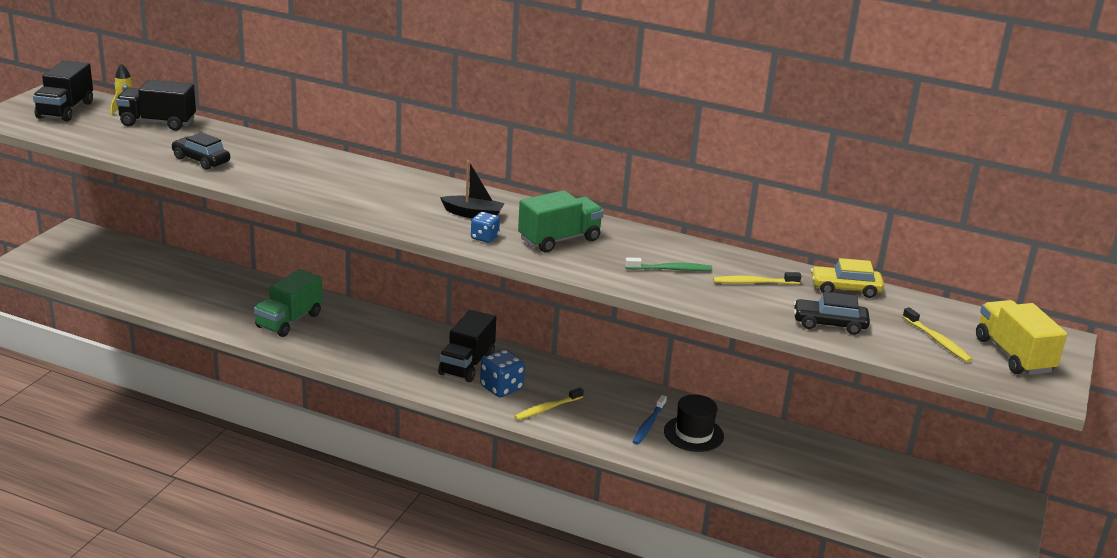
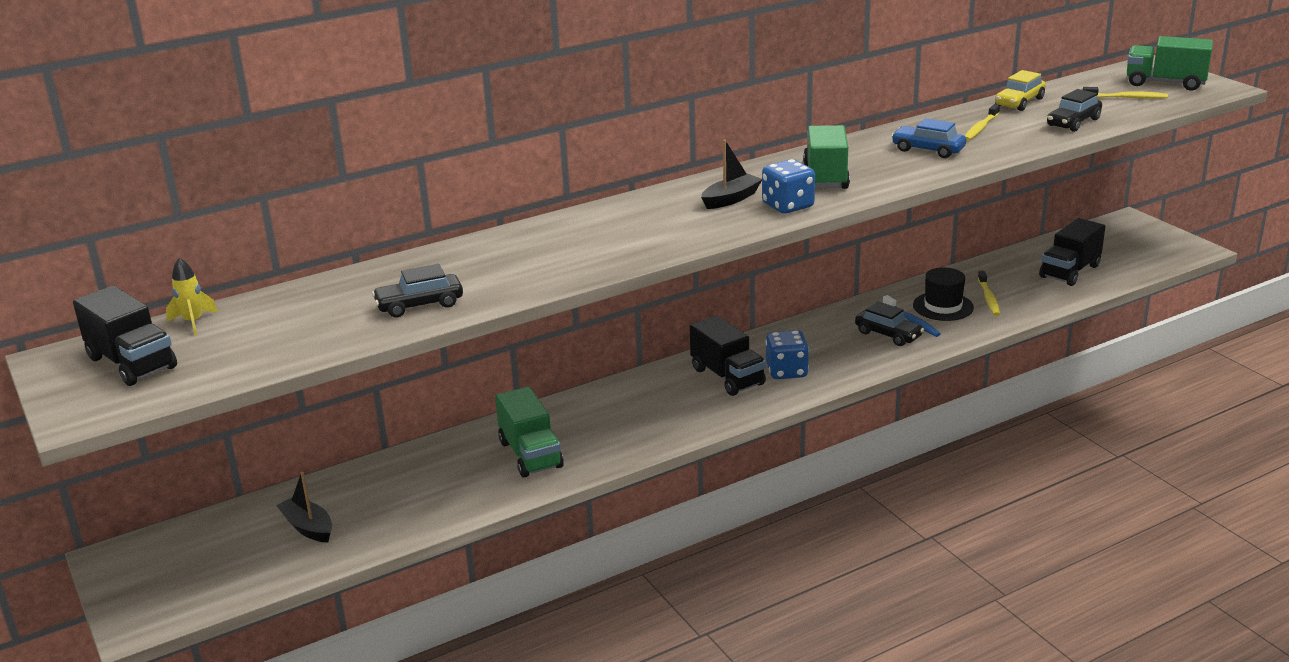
camera: 50 degrees left, 0 degrees up
black truck [116,80,196,131] -> black truck moved to [1039,218,1105,286]
blue dice [471,212,500,243] -> blue dice [762,159,815,214], size x1.59
yellow toothbrush [514,388,584,420] -> yellow toothbrush moved to [978,271,1000,316]
green toothbrush [625,257,712,271] -> blue car [891,118,966,158]
yellow truck [976,300,1067,375] -> green truck [1127,36,1213,91]
none -> black boat [276,472,332,542]
none -> black car [855,301,924,346]

